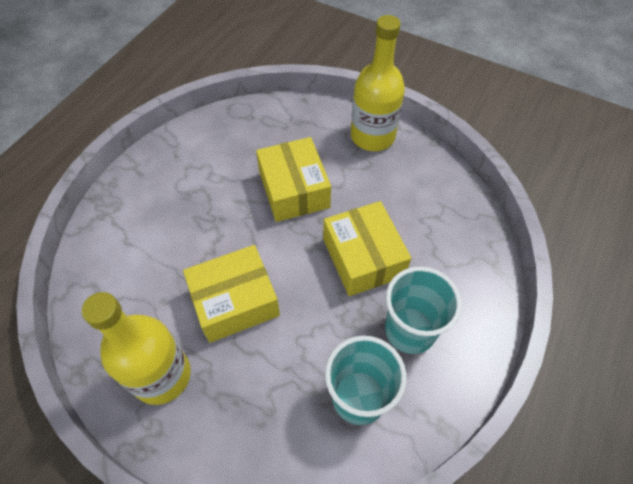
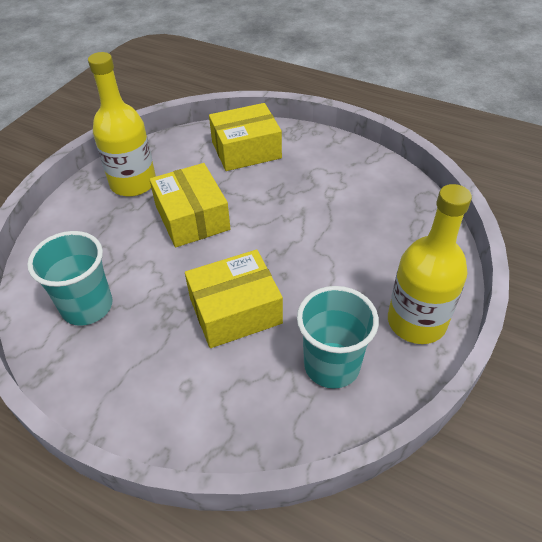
camera: 90 degrees right, 10 degrees down
yellow box [256,137,331,222] -> yellow box moved to [209,103,282,171]
turquoise cup [385,267,462,354] -> turquoise cup moved to [297,286,379,389]

